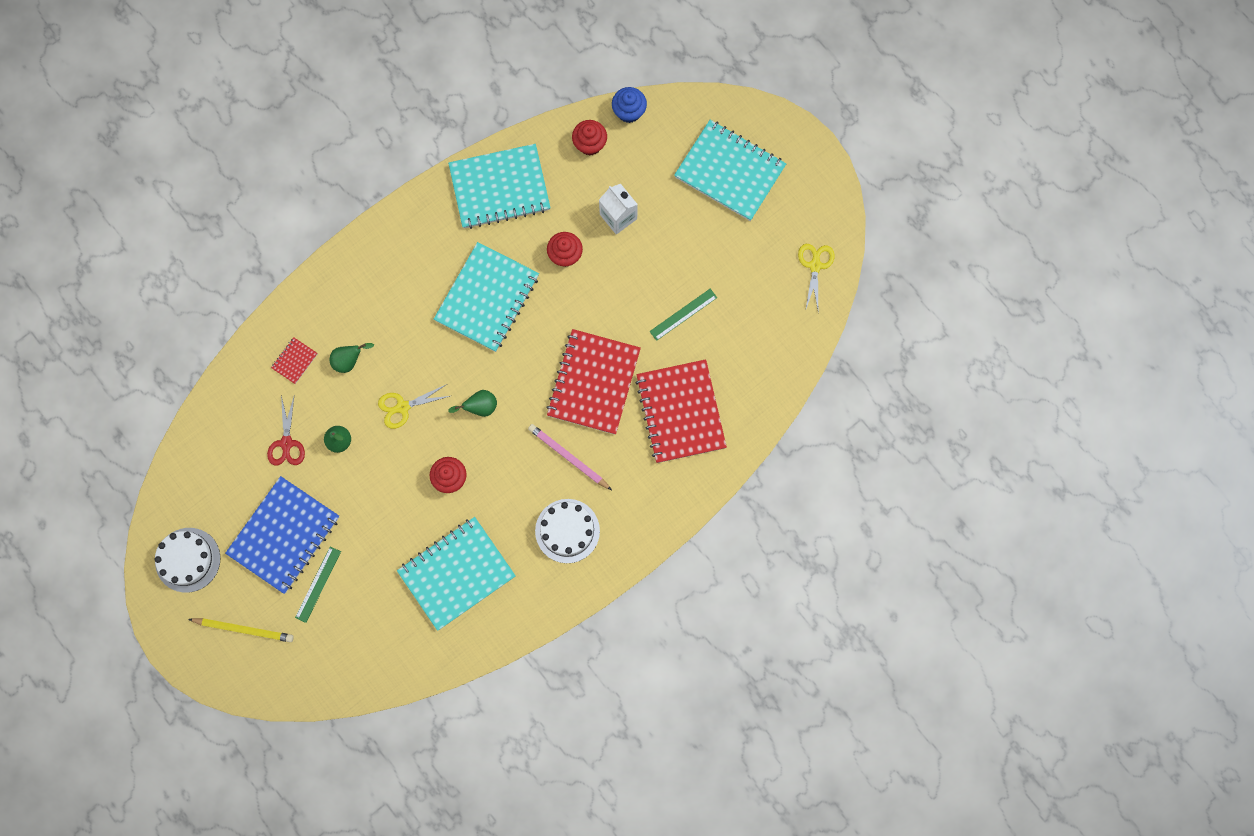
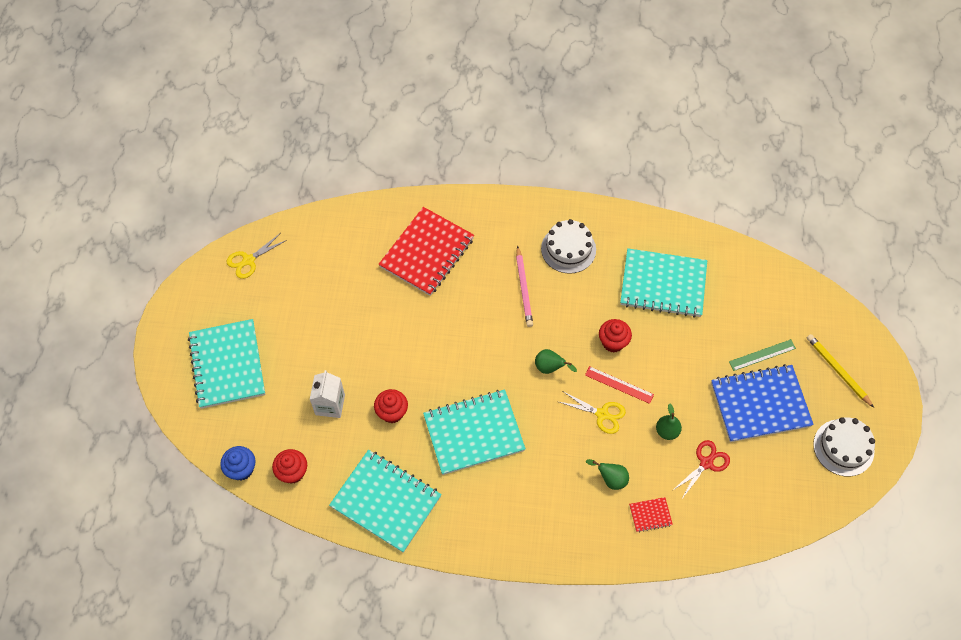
camera: 135 degrees left, 15 degrees down
red notebook [546,329,641,434] -> none
green ruler [649,289,717,341] -> none
none -> red ruler [585,366,654,404]

